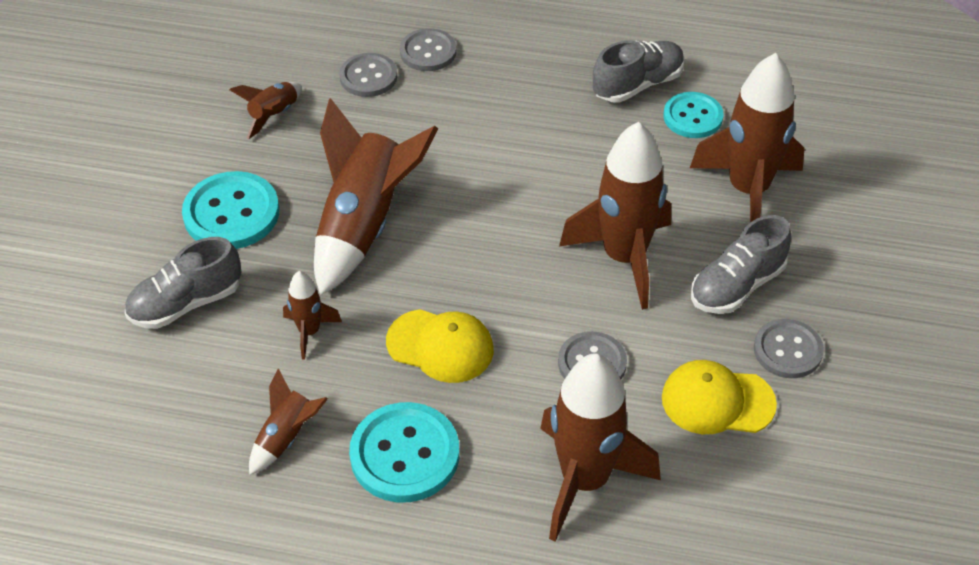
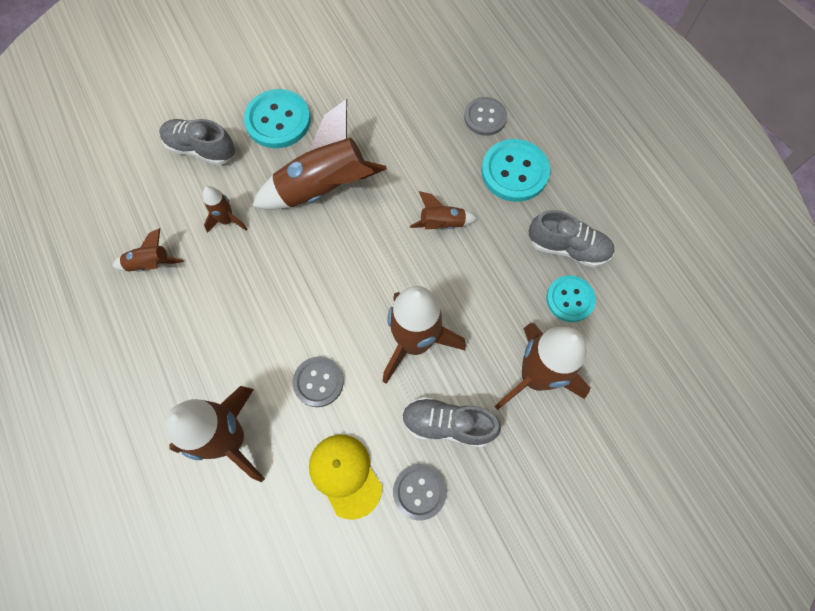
camera: 50 degrees right, 20 degrees up
brown rocket [230,82,302,139] -> brown rocket moved to [410,191,478,229]
grey button [339,53,397,97] -> none
turquoise button [349,402,459,502] -> turquoise button moved to [481,139,550,202]
yellow cap [386,309,494,383] -> none

